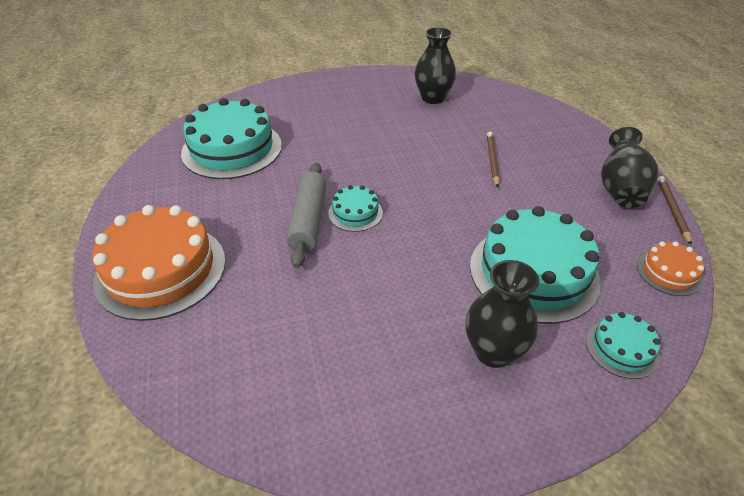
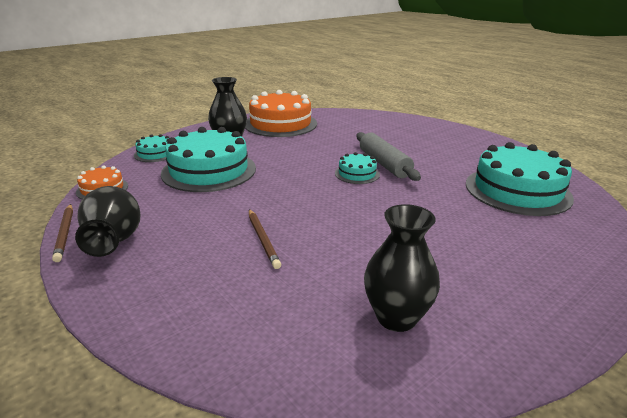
camera: 155 degrees right, 15 degrees down
orange cake [92,205,226,321] -> orange cake moved to [245,90,317,137]

